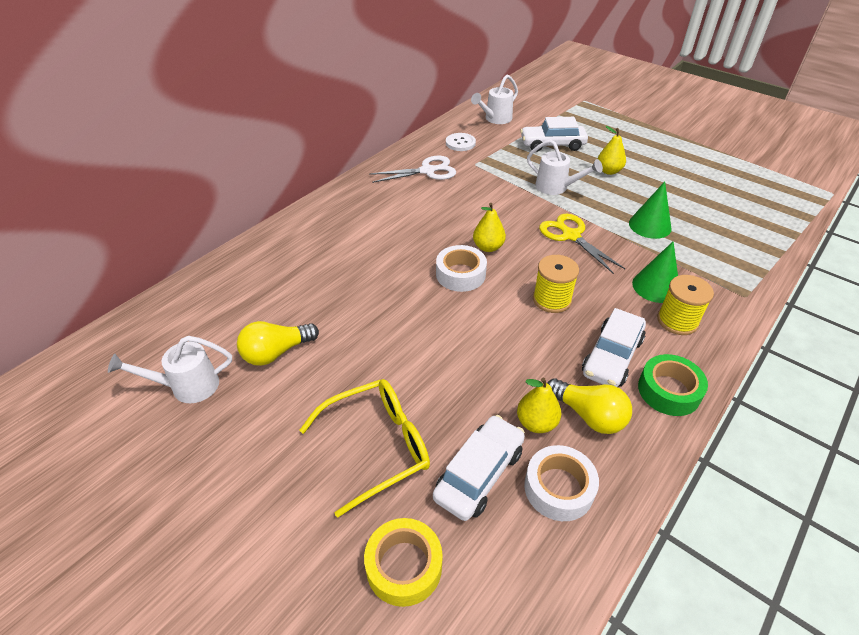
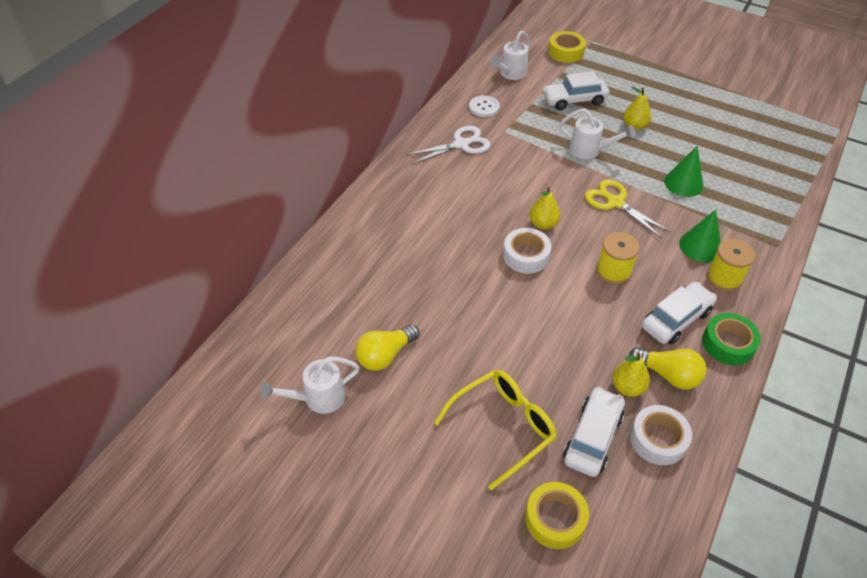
camera: 10 degrees left, 5 degrees up
white car [582,308,646,387] -> white car turned 150 degrees counterclockwise [642,282,717,344]
none -> yellow tape [548,31,586,63]

